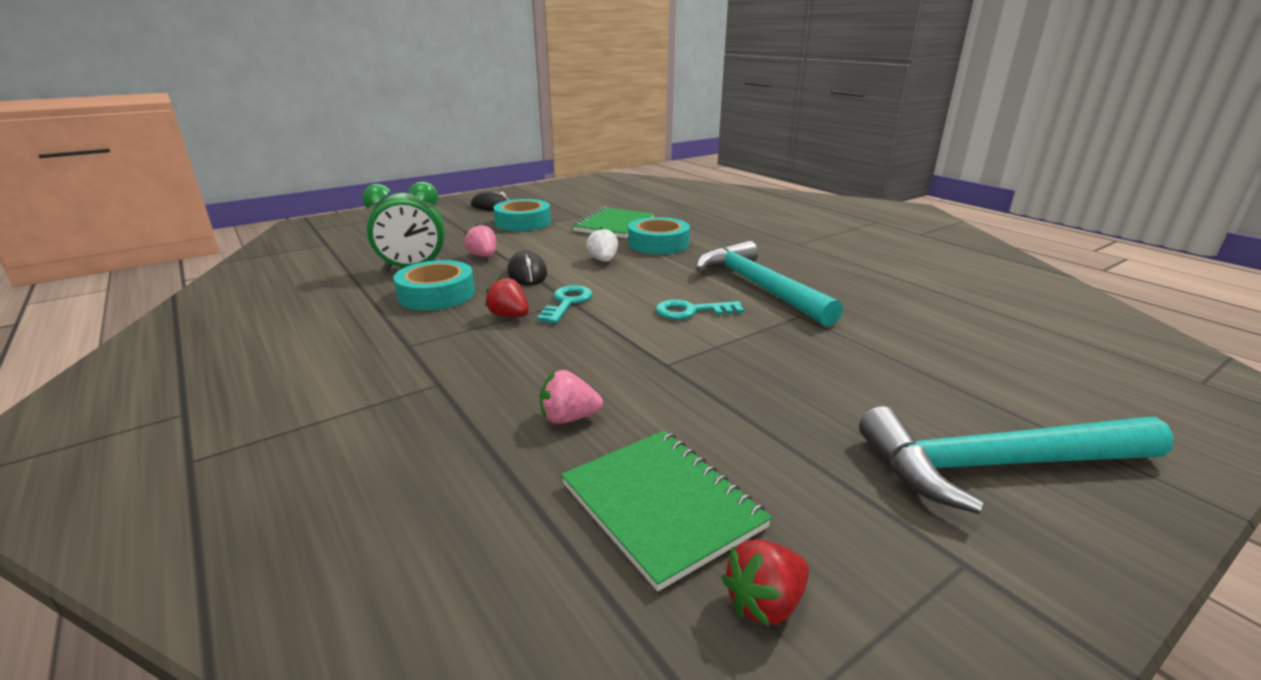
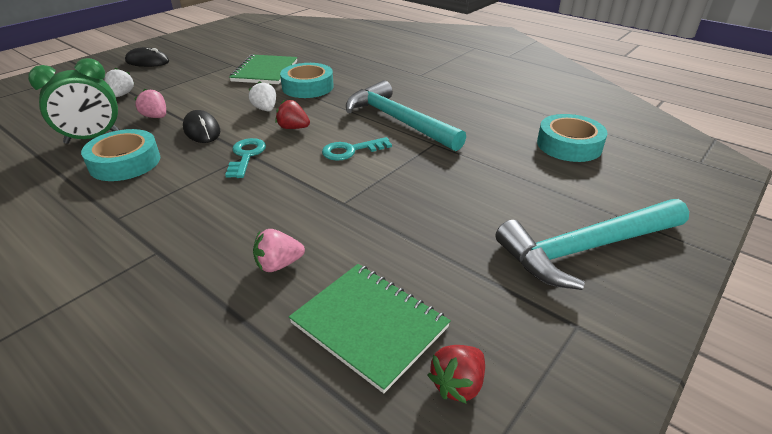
camera: 15 degrees left, 10 degrees up
red strawberry [485,277,529,317] -> red strawberry moved to [275,100,310,129]
turquoise tape [494,199,551,231] -> turquoise tape moved to [537,114,608,162]
none -> white strawberry [104,68,134,97]

